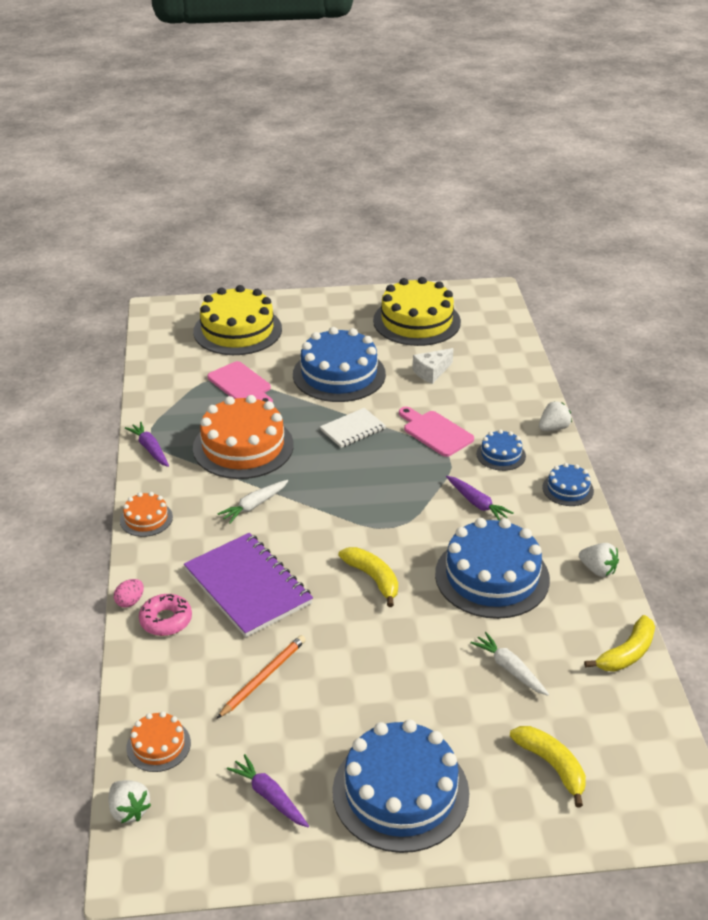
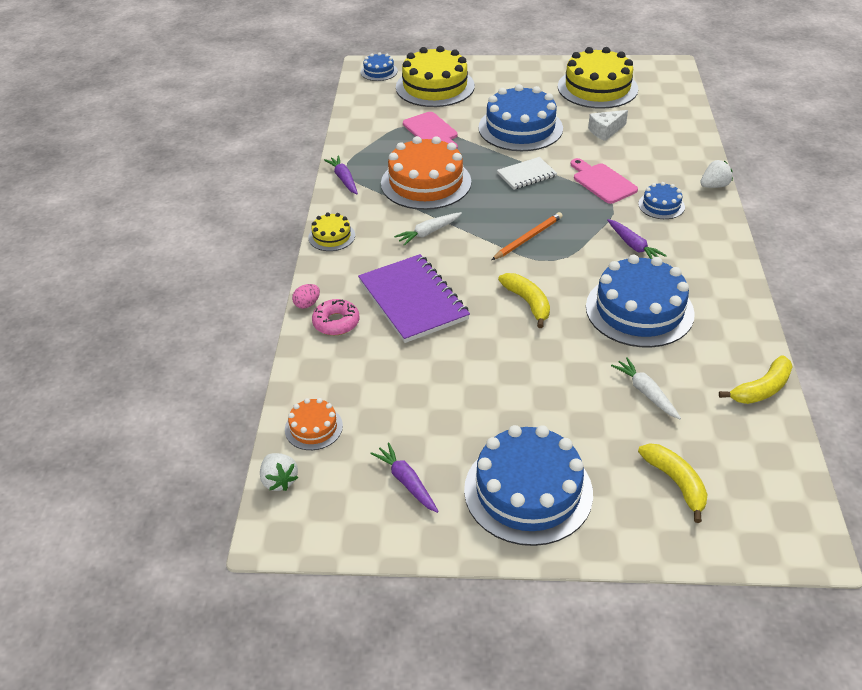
camera: 10 degrees right, 5 degrees up
orange cake [120,492,173,537] -> yellow cake [308,213,355,251]
orange pencil [217,635,306,718] -> orange pencil moved to [492,212,563,260]
blue cake [542,463,594,506] -> blue cake moved to [361,52,398,81]
white strawberry [579,543,619,577] -> none

